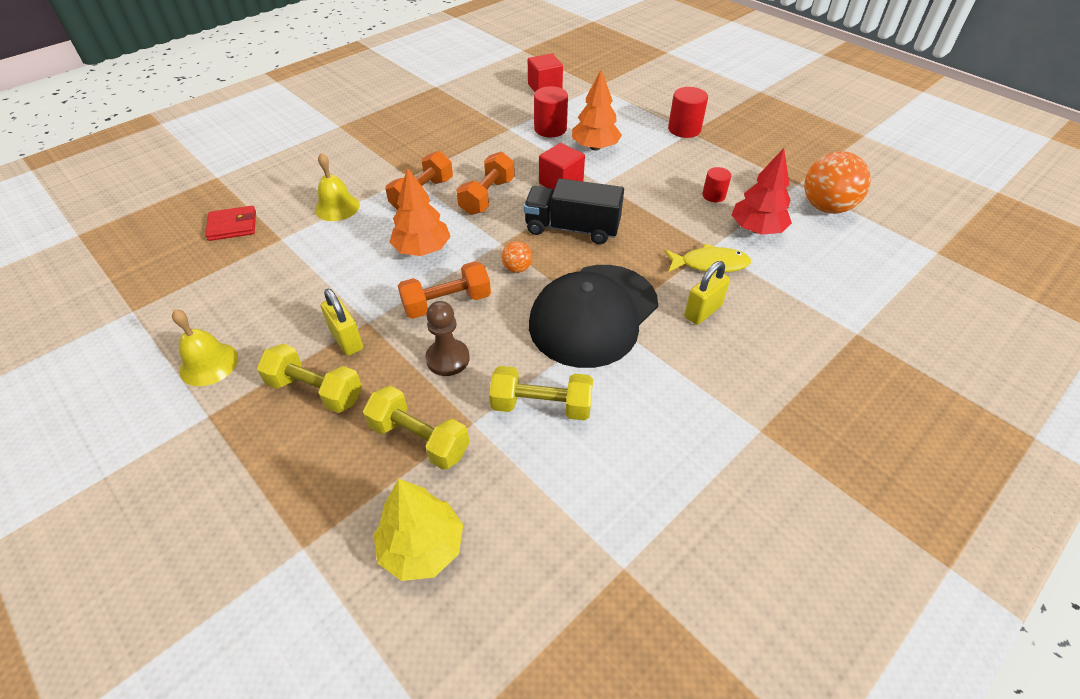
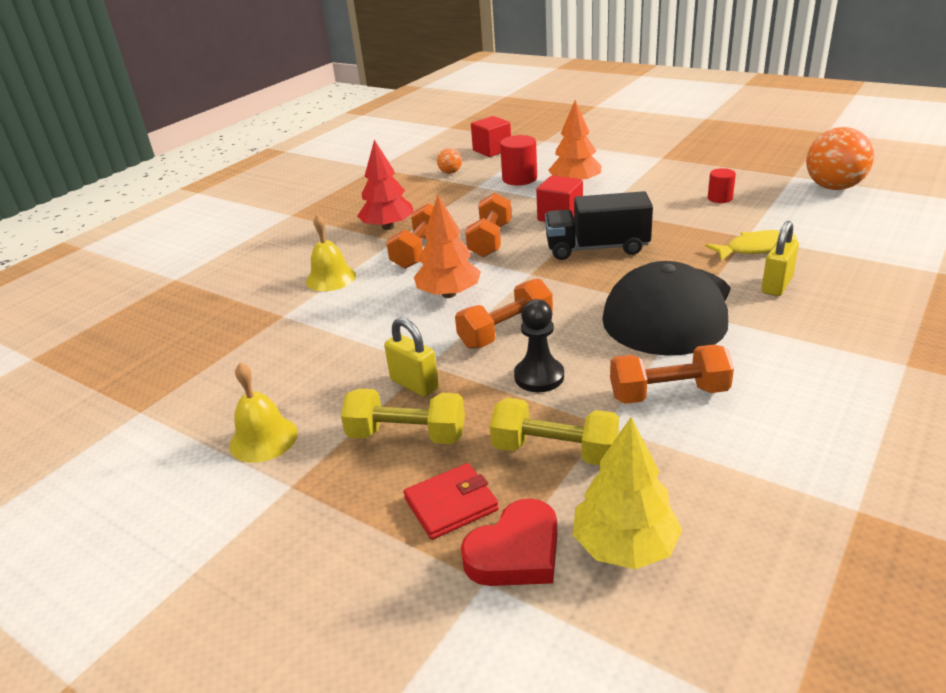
camera: 10 degrees left, 15 degrees down
red wallet [205,206,256,241] -> red wallet moved to [403,463,499,540]
brown pawn [425,301,470,376] -> black pawn [514,299,564,392]
yellow dumbbell [489,366,593,421] -> orange dumbbell [610,344,734,404]
orange ball [501,241,532,273] -> orange ball moved to [437,148,462,174]
red cylinder [668,87,708,138] -> none
red tree [732,148,792,235] -> red tree moved to [357,140,414,230]
none -> red heart [461,498,557,586]

